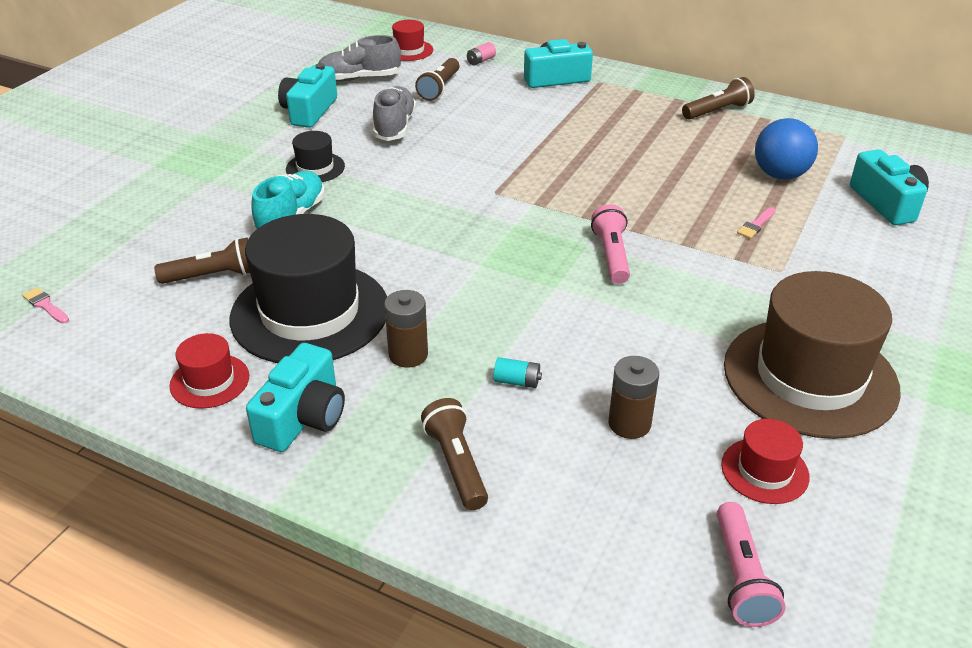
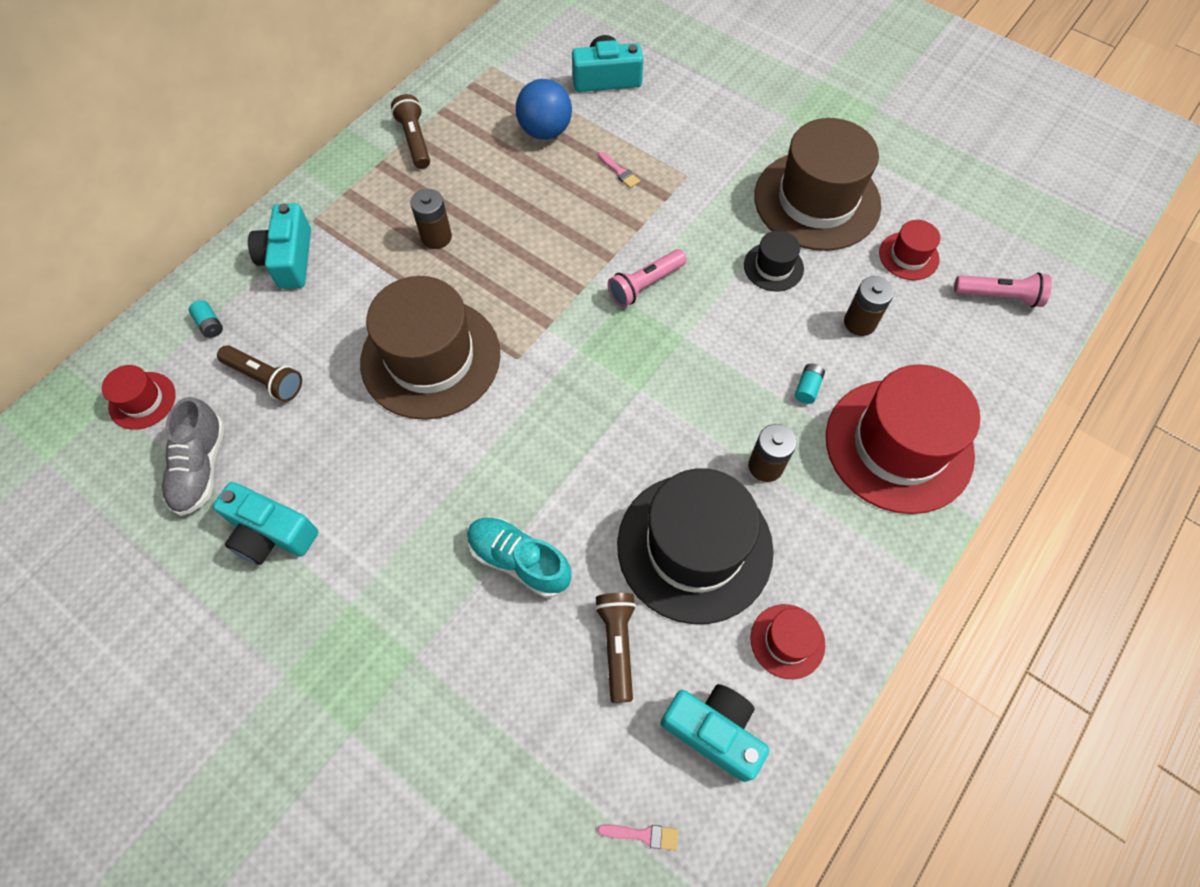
camera: 80 degrees left, 25 degrees up
pink brush [22,287,69,324] -> pink brush turned 135 degrees counterclockwise [597,824,678,851]
turquoise camera [246,343,345,452] -> turquoise camera moved to [661,684,769,782]
black hat [286,131,345,182] -> black hat moved to [744,231,804,291]
grey shoe [373,86,416,141] -> none
brown flashlight [421,398,488,510] -> red hat [826,364,980,514]
pink battery [467,42,496,65] -> turquoise battery [189,300,223,338]
pink flashlight [591,204,630,284] -> pink flashlight turned 45 degrees counterclockwise [608,249,687,307]
none -> brown hat [360,276,500,420]
none -> brown battery [410,189,452,249]

